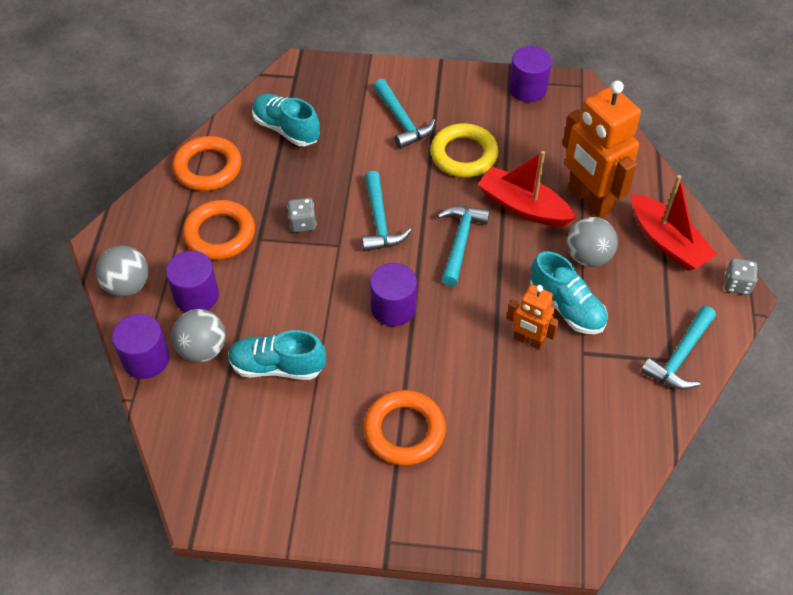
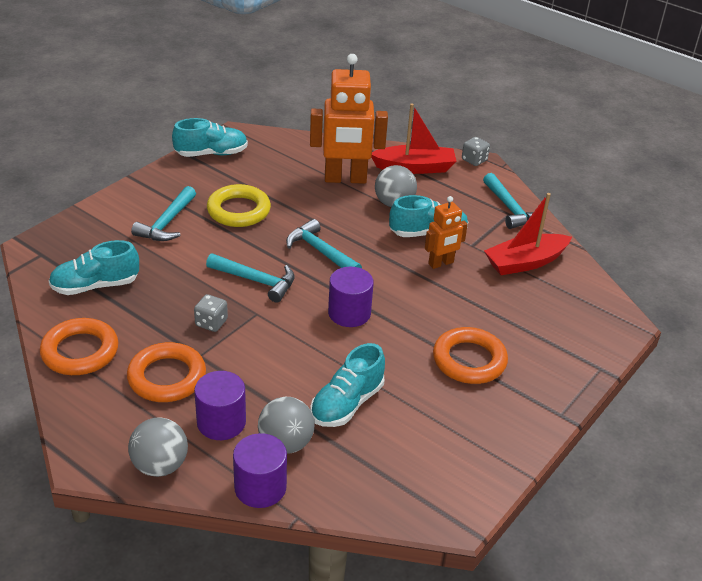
camera: 60 degrees left, 15 degrees down
turquoise hammer [373,79,435,149] -> turquoise hammer turned 105 degrees clockwise [131,186,196,241]
red boat [477,151,576,226] -> red boat moved to [484,193,572,275]
purple cylinder [509,46,552,102] -> turquoise shoe [172,118,248,157]

